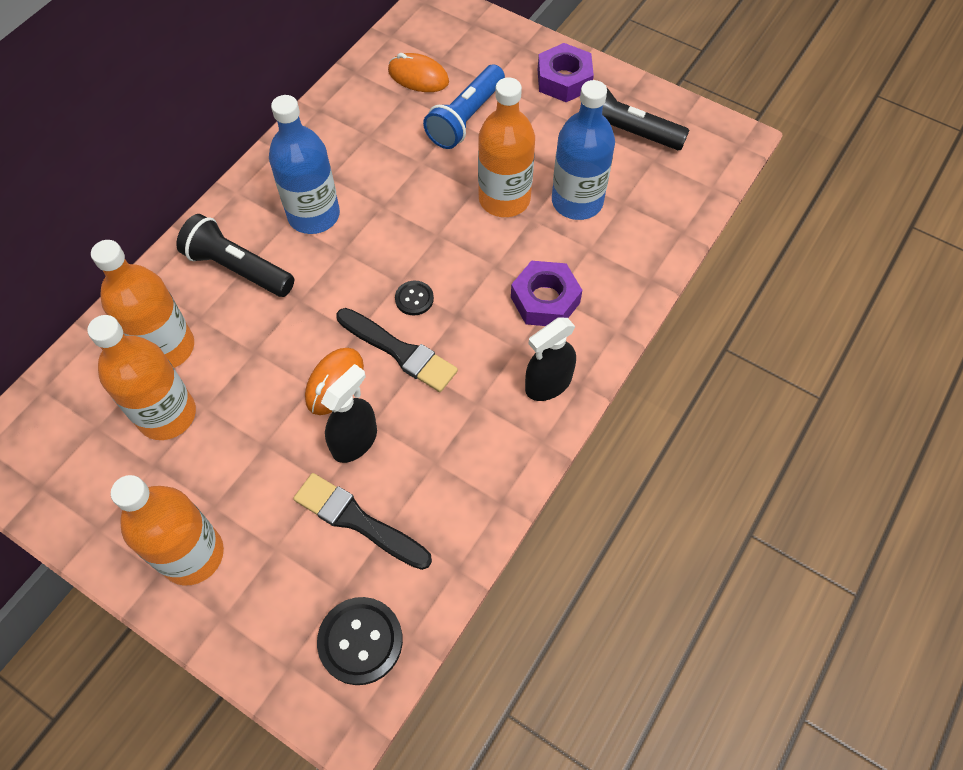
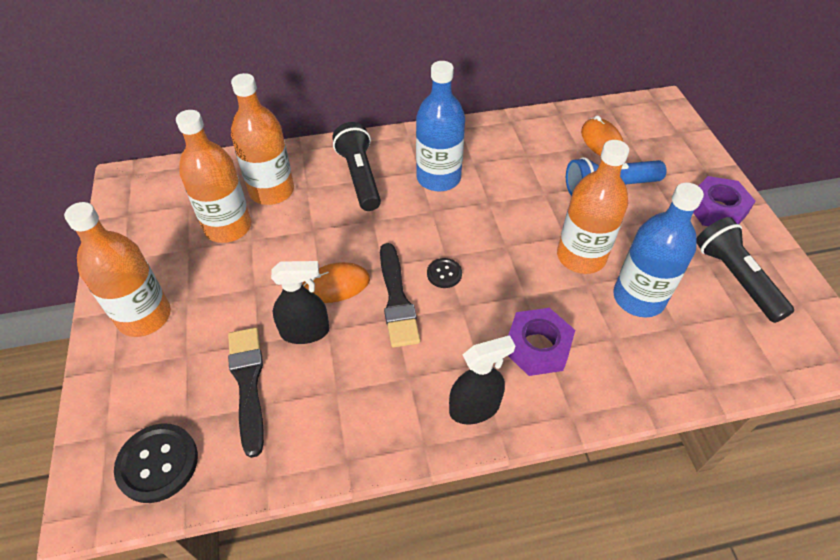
camera: 45 degrees right, 10 degrees down
black spray bottle [525,317,576,401] -> black spray bottle turned 150 degrees clockwise [449,335,515,424]

